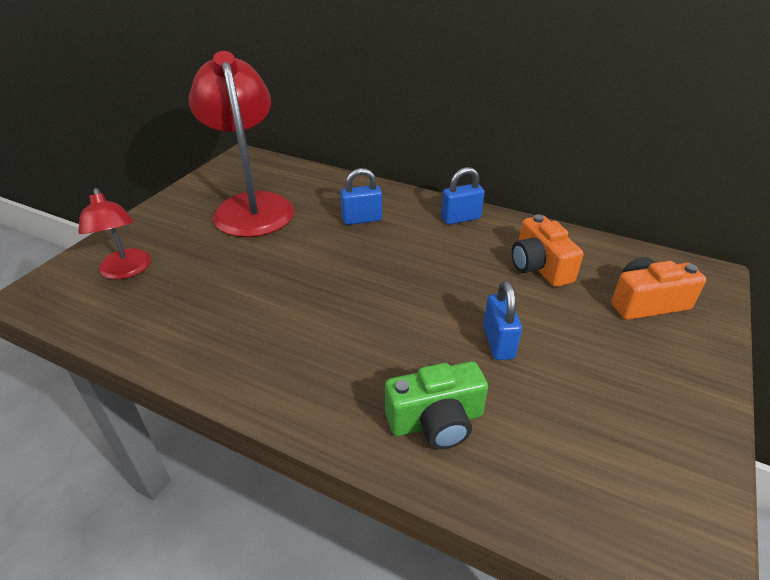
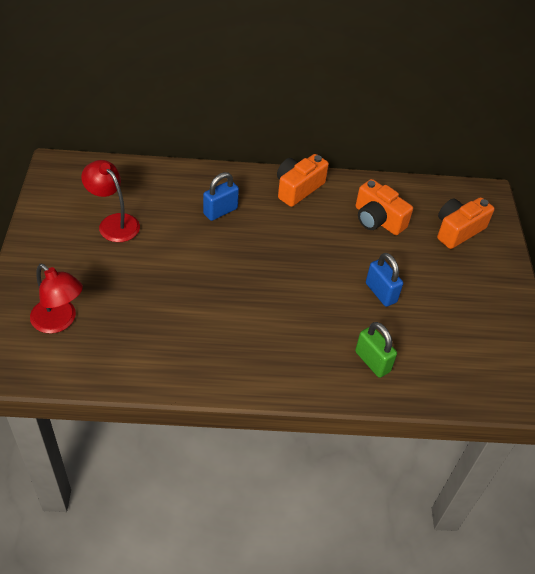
camera: 30 degrees left, 10 degrees up
red lamp [189,51,294,237] -> red lamp [81,160,140,242], size x0.54
green camera [385,361,488,449] -> green padlock [355,322,397,378]
blue padlock [441,167,485,225] -> orange camera [277,154,329,207]

